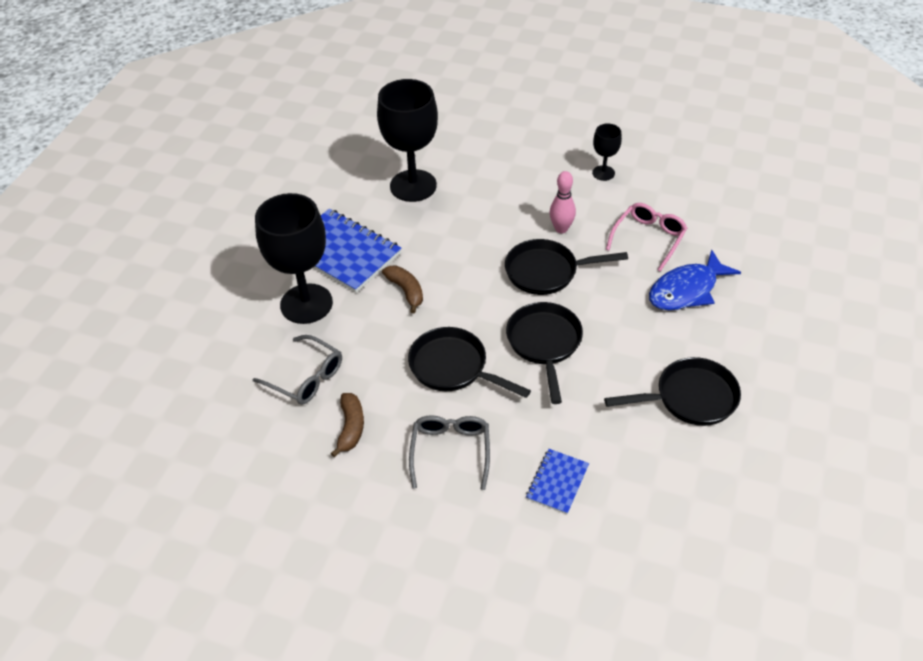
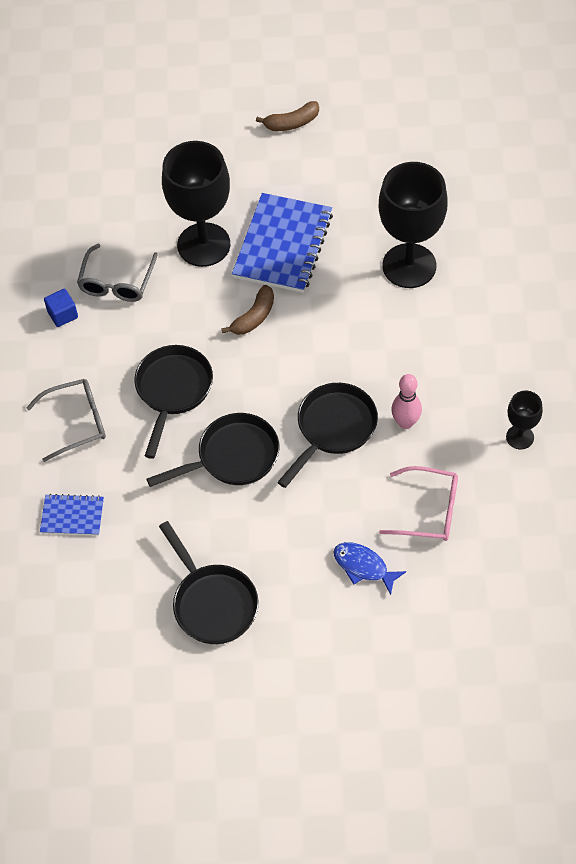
camera: 70 degrees right, 10 degrees up
brown banana [331,393,364,457] -> brown banana moved to [256,101,319,131]
black pan [505,239,628,295] -> black pan turned 60 degrees clockwise [277,383,378,488]
blue fish [649,249,741,310] -> blue fish [334,542,406,595], size x0.64
none -> blue cube [44,289,78,327]

